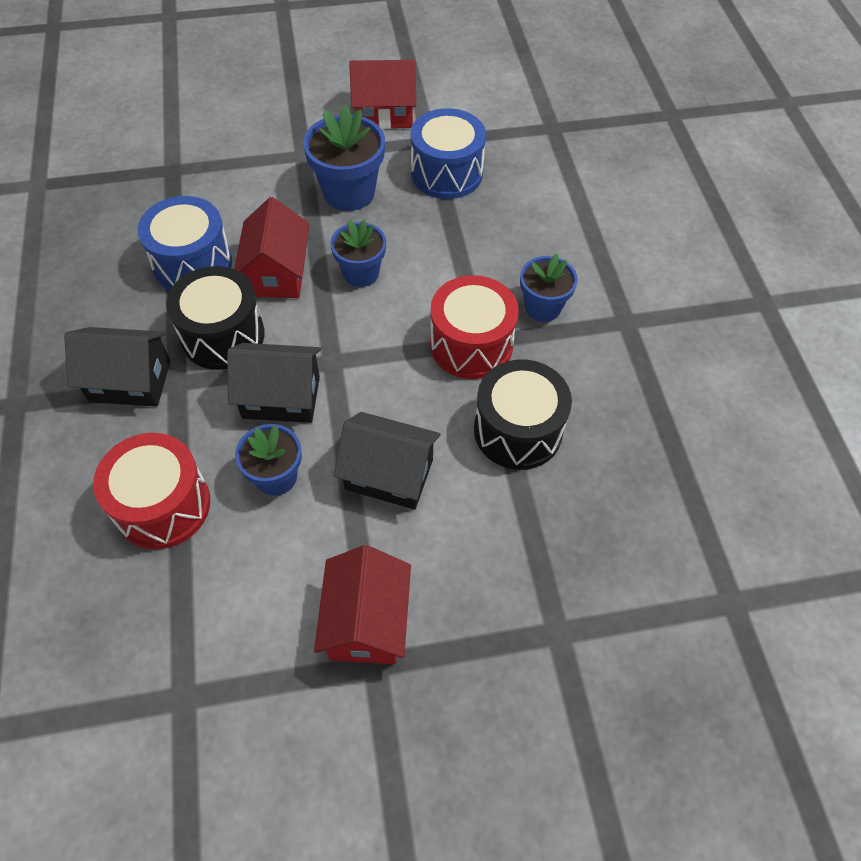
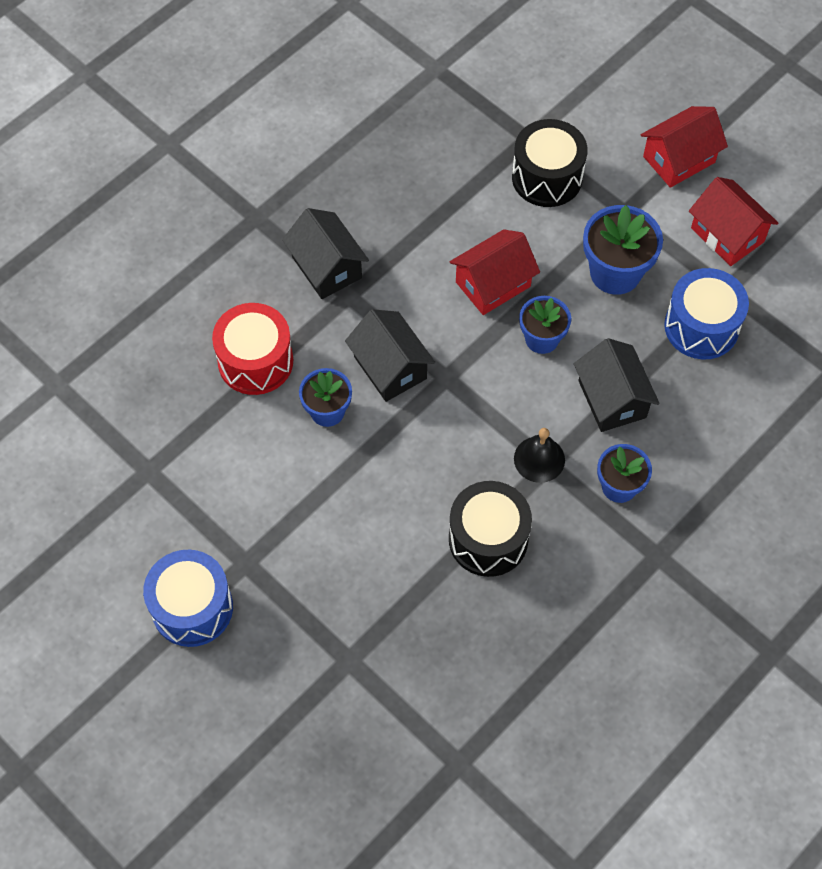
camera: 55 degrees right, 5 degrees up
blue drum [137,196,232,291] -> blue drum moved to [143,550,233,647]
black drum [166,266,265,370] -> black drum moved to [512,119,587,207]
red house [314,545,411,664] -> red house moved to [641,106,728,188]
black house [334,412,441,509] -> black house moved to [574,338,660,432]
red drum [430,275,519,379] -> black bell [514,428,565,483]

